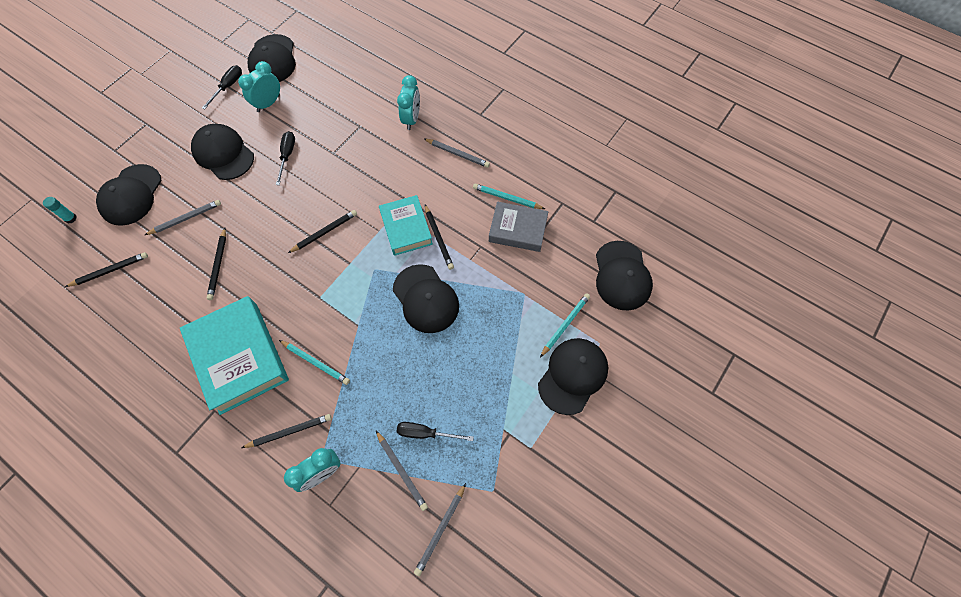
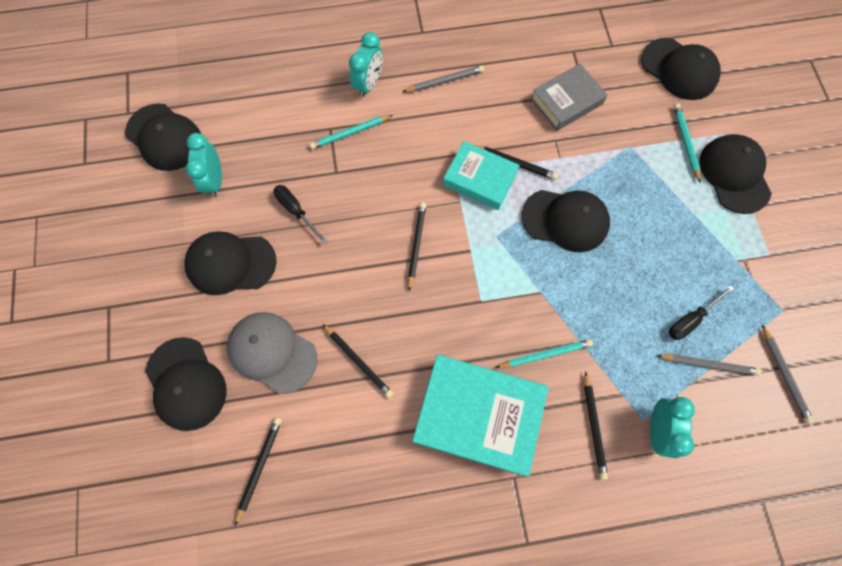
camera: 45 degrees left, 5 degrees up
turquoise glue stick [43,197,77,223] -> none
grey pencil [145,200,221,235] -> grey cap [227,312,317,394]
black screwdriver [202,65,242,109] -> none
black pencil [241,414,332,448] -> black pencil turned 150 degrees clockwise [584,371,608,480]
turquoise clock [397,75,420,130] -> turquoise clock turned 60 degrees clockwise [349,32,383,97]
turquoise pencil [473,183,545,209] -> turquoise pencil moved to [309,115,393,150]

